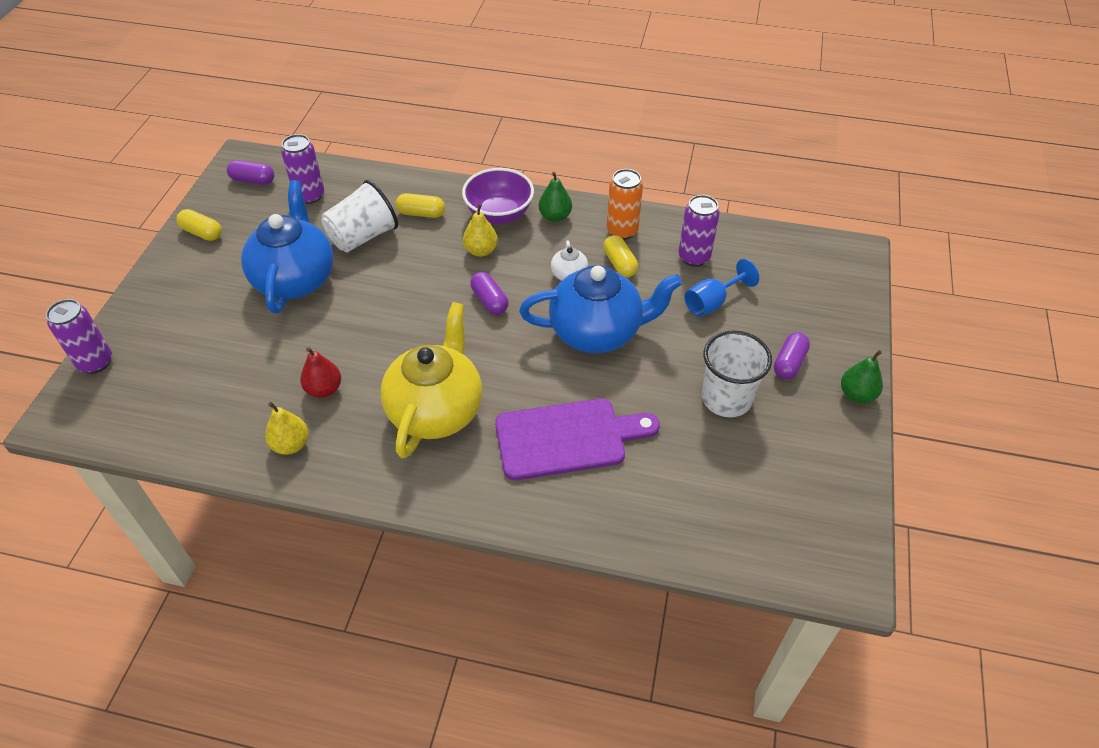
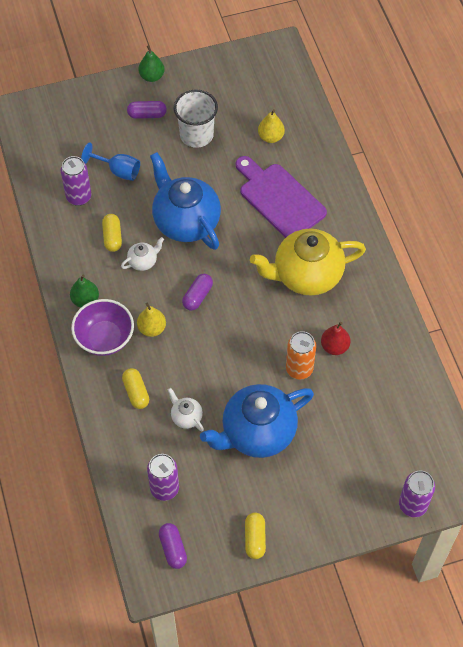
camera: 120 degrees left, 10 degrees up
yellow pear [265,402,309,455] -> yellow pear moved to [258,109,285,143]
white cup [321,180,398,252] -> white teapot [168,388,204,431]
yellow capsule [603,235,638,277] -> yellow capsule turned 45 degrees counterclockwise [102,214,122,252]
orange can [607,169,643,240] -> orange can moved to [286,331,316,380]

